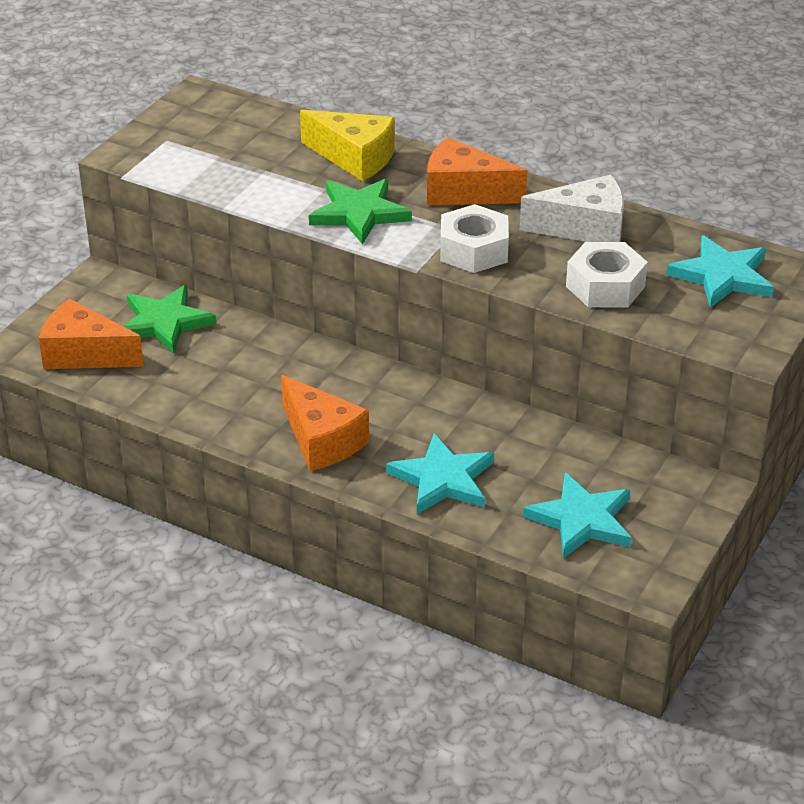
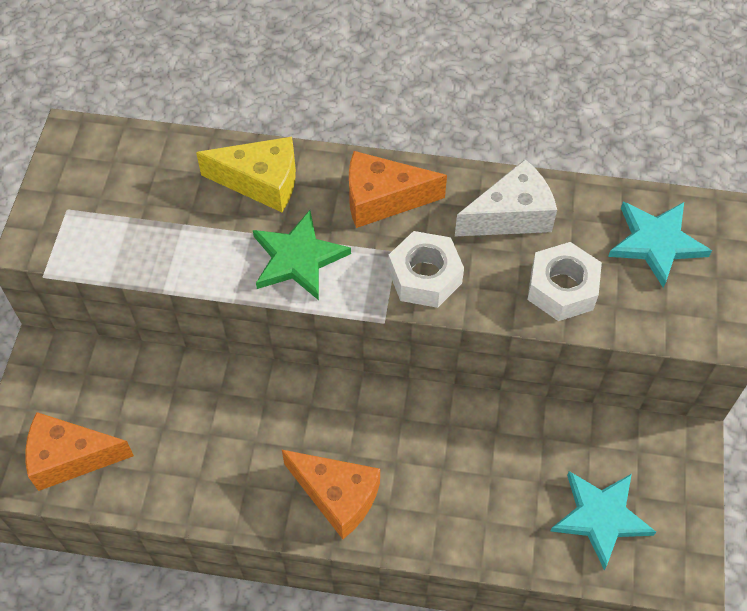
camera: 20 degrees left, 20 degrees up
green star [123,285,216,354] -> none
turquoise star [386,433,494,514] -> none

